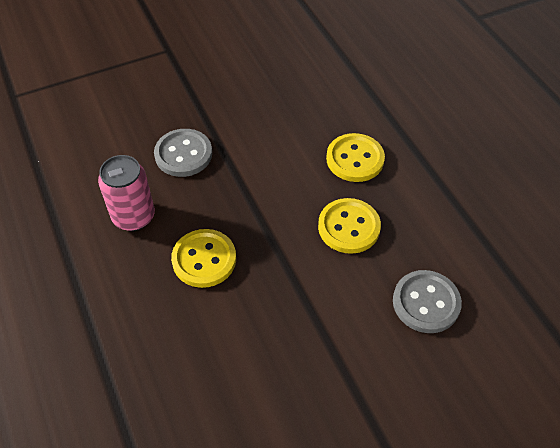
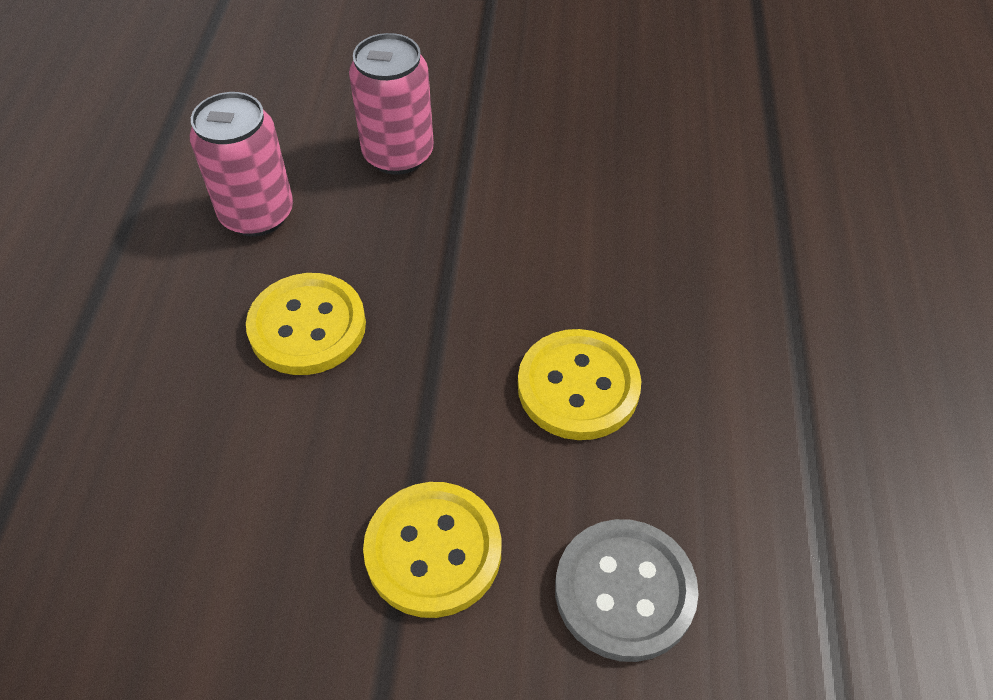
camera: 30 degrees right, 0 degrees up
grey button [154,129,212,177] -> pink can [349,33,434,175]
yellow button [326,133,385,182] -> yellow button moved to [363,482,502,618]

